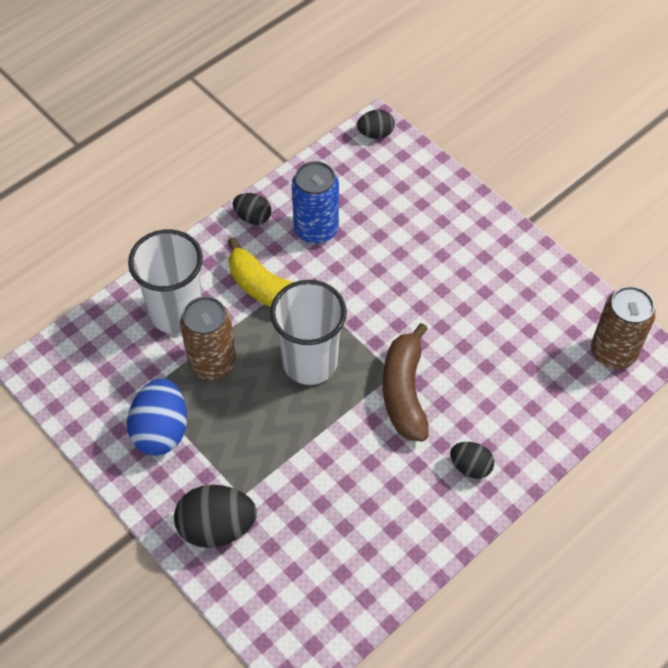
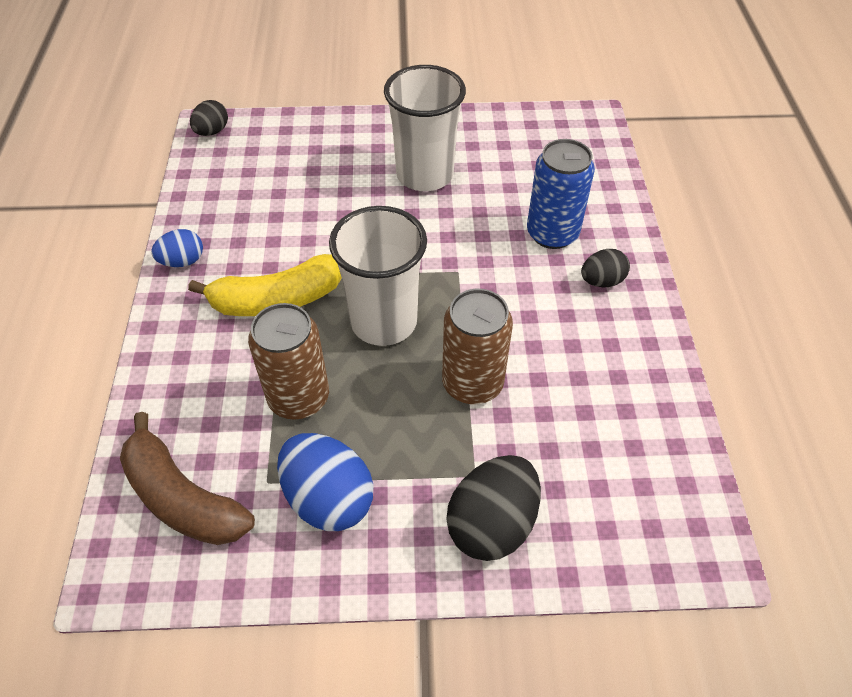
camera: 50 degrees left, 5 degrees down
white cup [128,229,203,334] -> white cup moved to [384,65,466,191]
black egg [233,193,271,225] -> blue egg [151,229,203,267]
blue can [292,161,339,244] -> blue can moved to [527,139,595,249]
brown banana [383,323,429,442] -> brown banana moved to [120,412,255,545]
brown can [591,286,656,369] -> brown can moved to [442,289,513,404]

